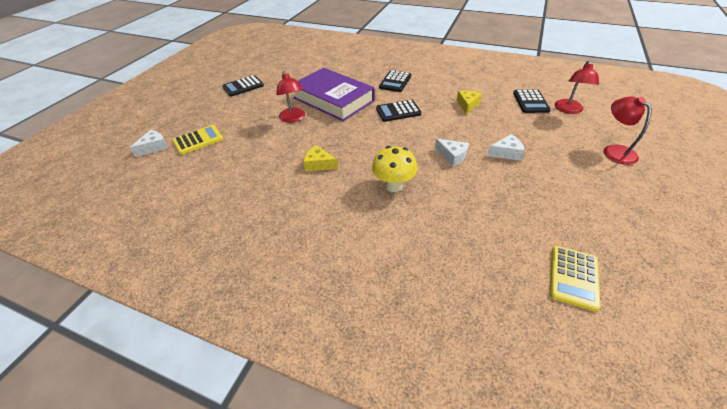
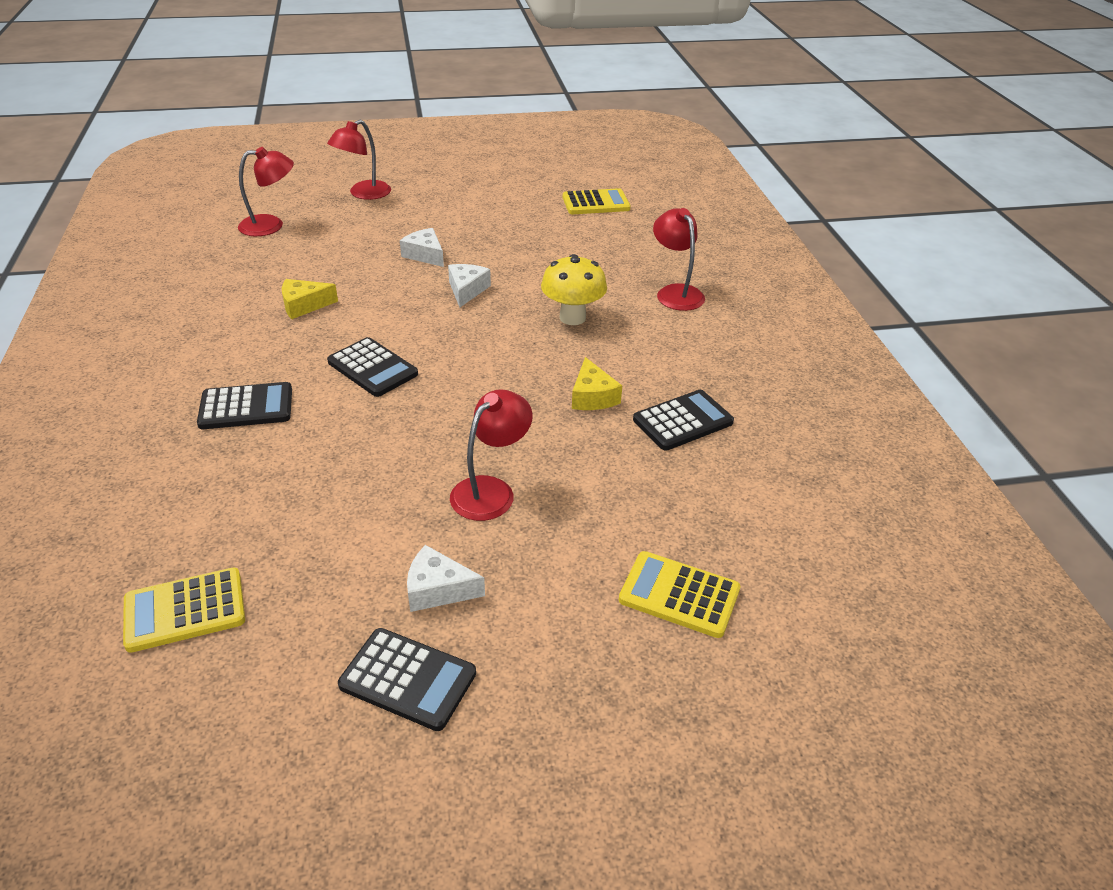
camera: 125 degrees left, 5 degrees down
white cheese [130,130,168,157] -> white cheese moved to [407,545,485,612]
purple book [293,68,375,121] -> none
black calculator [513,89,551,113] -> black calculator moved to [633,390,734,451]
none -> yellow calculator [123,568,245,653]
none -> red lamp [653,208,705,311]

